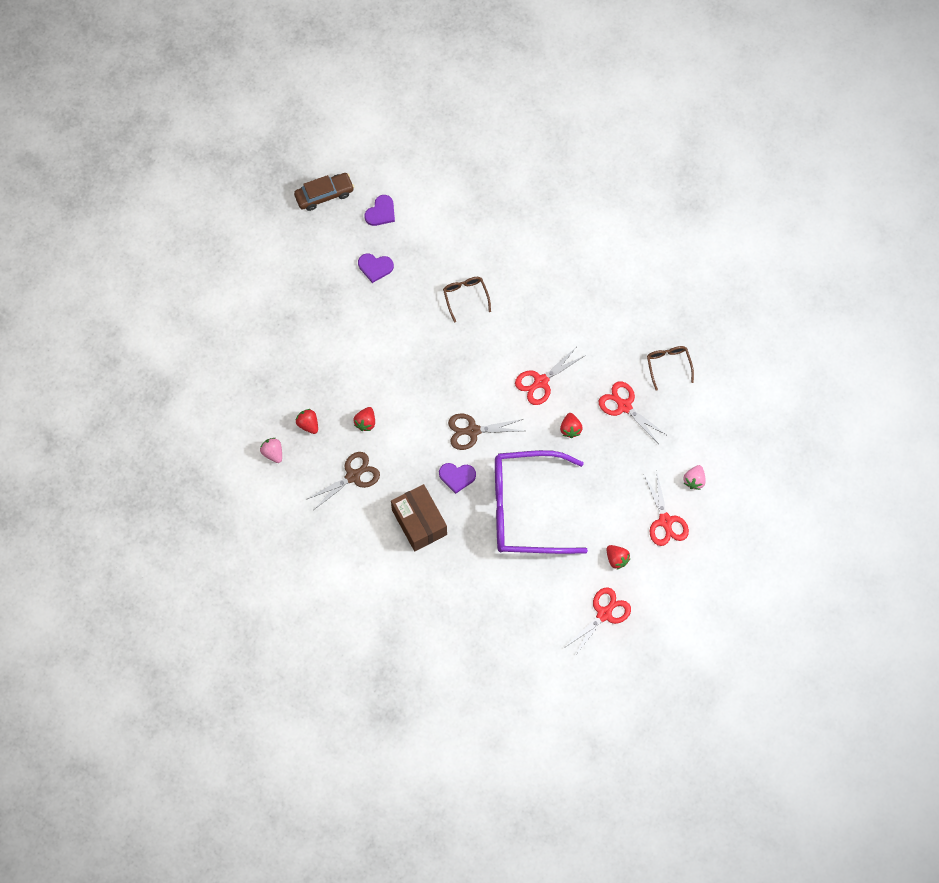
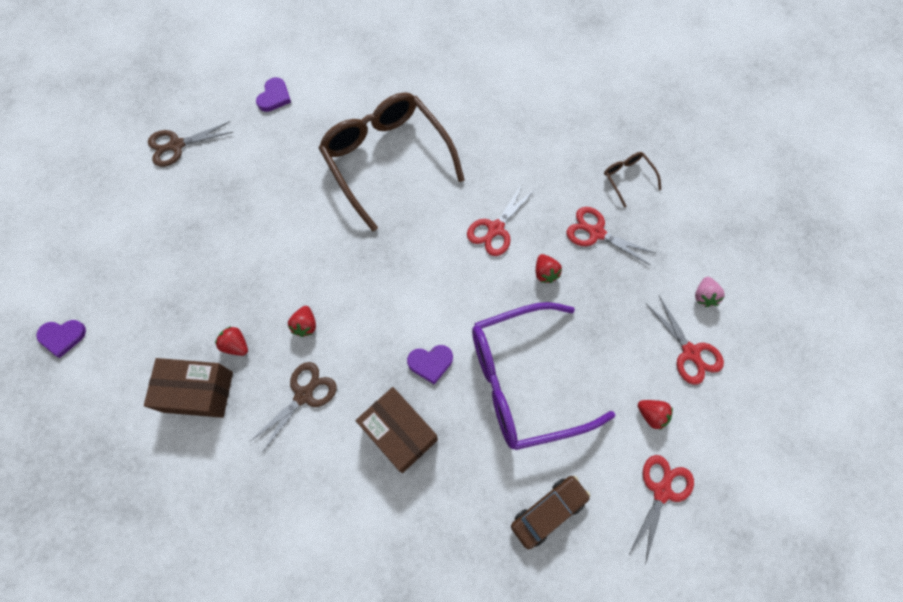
camera: 15 degrees left, 0 degrees up
pink strawberry [260,438,282,463] -> brown box [144,358,233,418]
brown car [294,173,354,211] -> brown car moved to [511,476,590,549]
purple heart [358,253,394,283] -> purple heart moved to [36,320,86,358]
brown glasses [443,277,491,323] -> brown glasses [319,92,465,231], size x2.41
brown scissors [448,413,524,450] -> brown scissors moved to [148,121,233,167]

